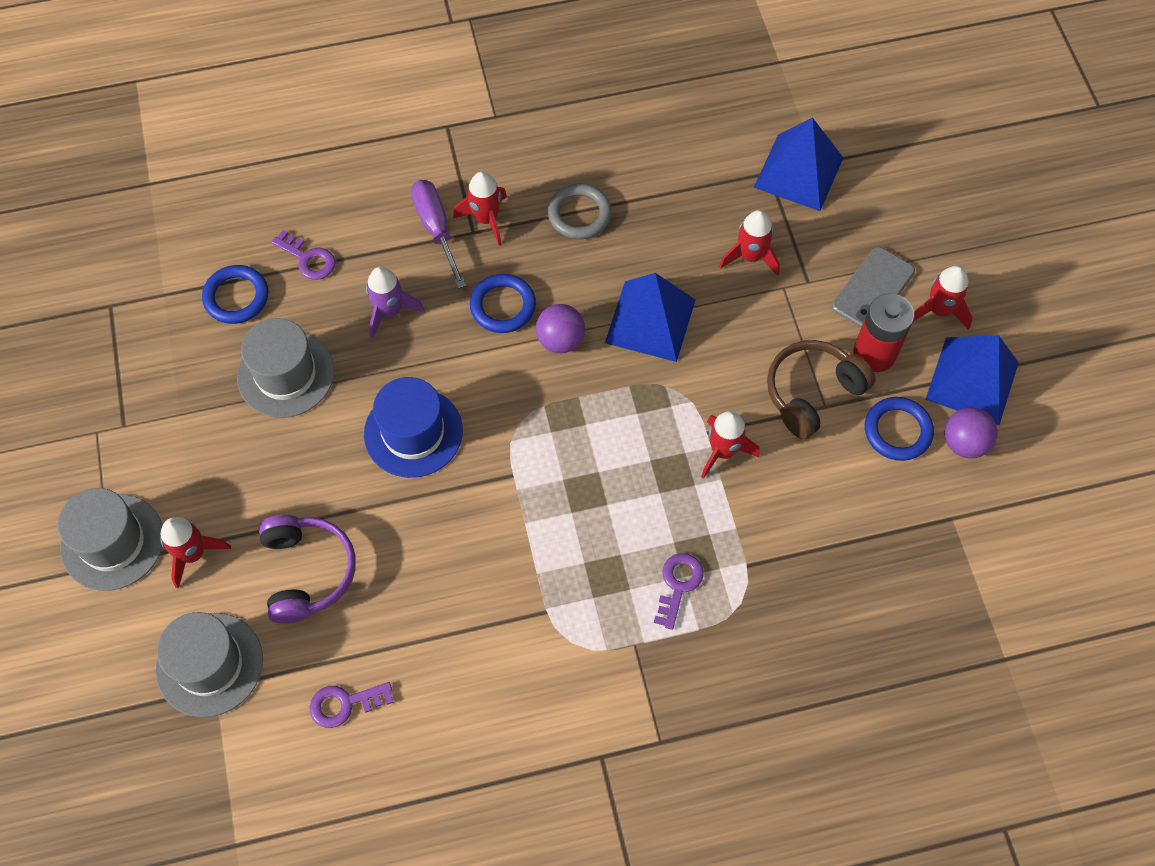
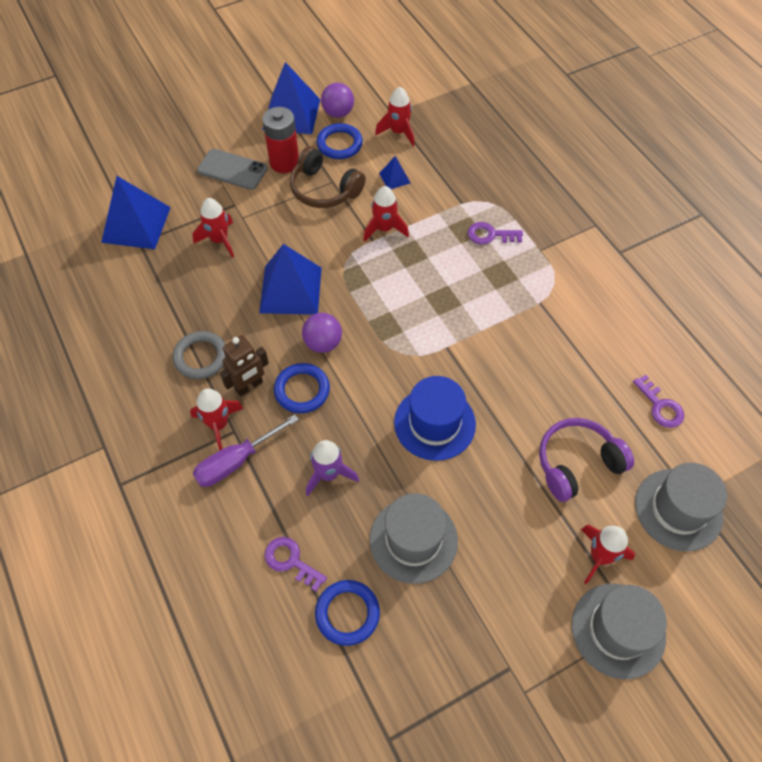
camera: 105 degrees left, 5 degrees down
purple key [271,230,335,280] -> purple key turned 75 degrees counterclockwise [264,537,327,592]
red rocket [913,266,973,330] -> red rocket moved to [375,87,415,146]
none -> brown robot [220,335,269,397]
none -> blue pyramid [379,156,410,189]

